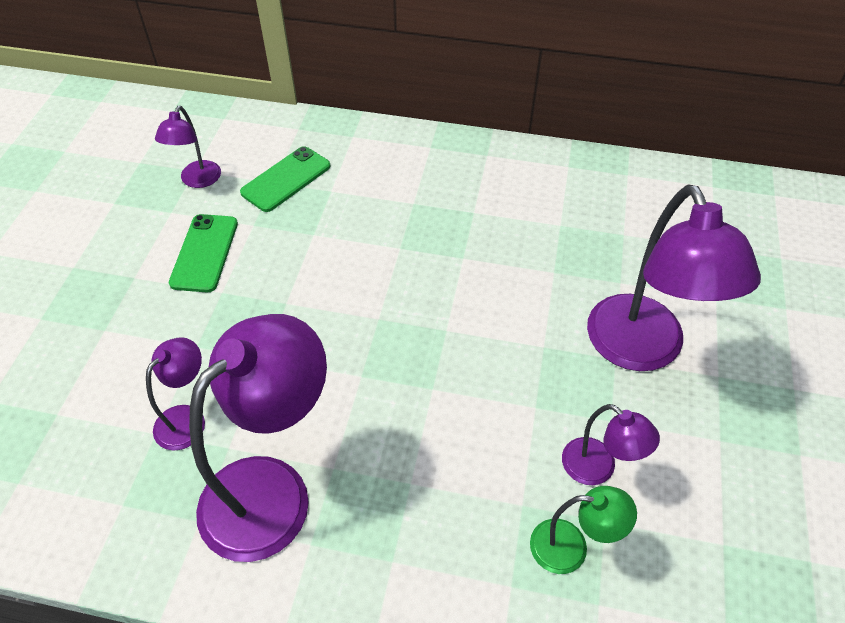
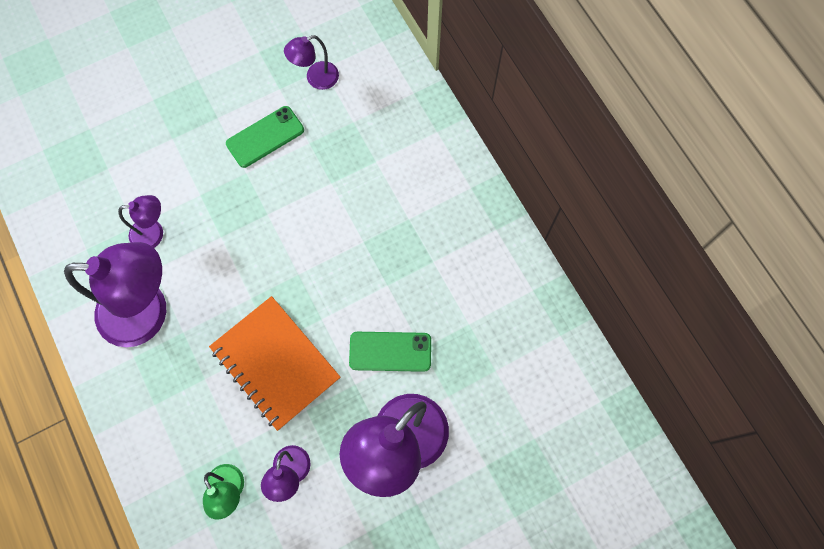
camera: 50 degrees right, 20 degrees up
green phone [240,146,330,212] -> green phone moved to [349,332,431,372]
none -> orange notebook [209,296,340,431]

